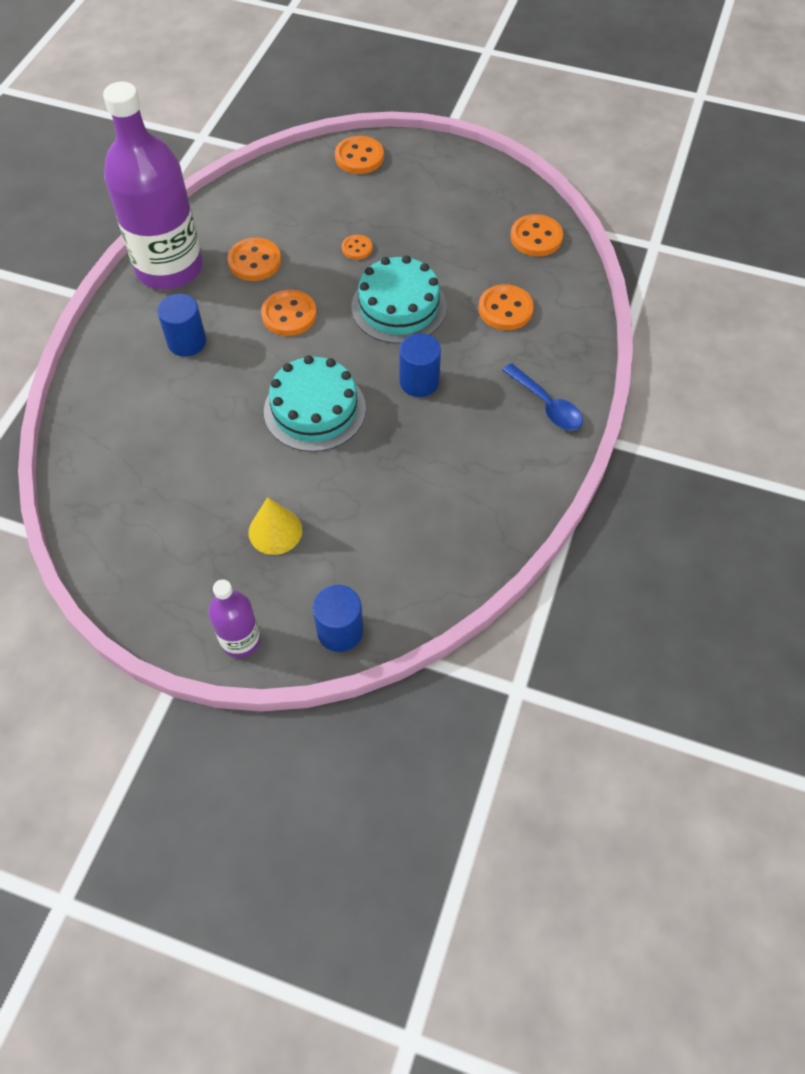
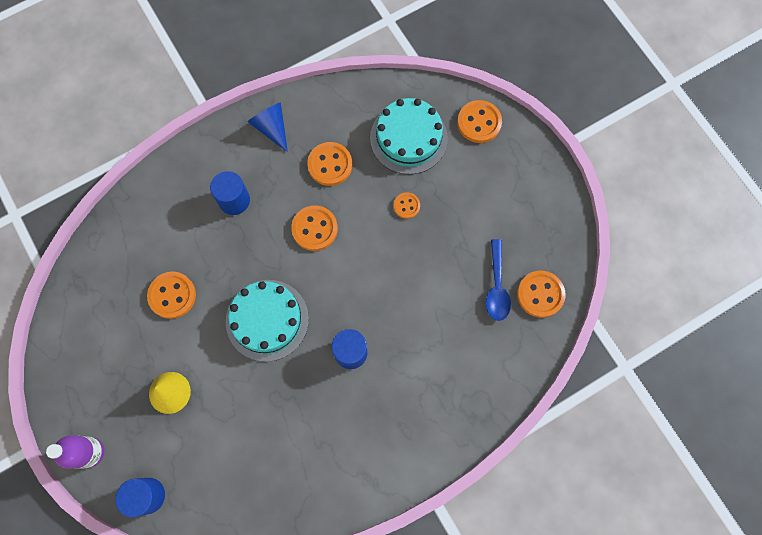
camera: 40 degrees right, 15 degrees up
purple bottle [103,82,203,290] -> blue cone [247,103,288,152]
turquoise cake [351,255,447,344] -> turquoise cake moved to [370,98,448,174]
orange button [479,284,534,330] -> orange button moved to [147,272,196,319]
blue spoon [502,363,583,430] -> blue spoon moved to [486,239,511,321]

